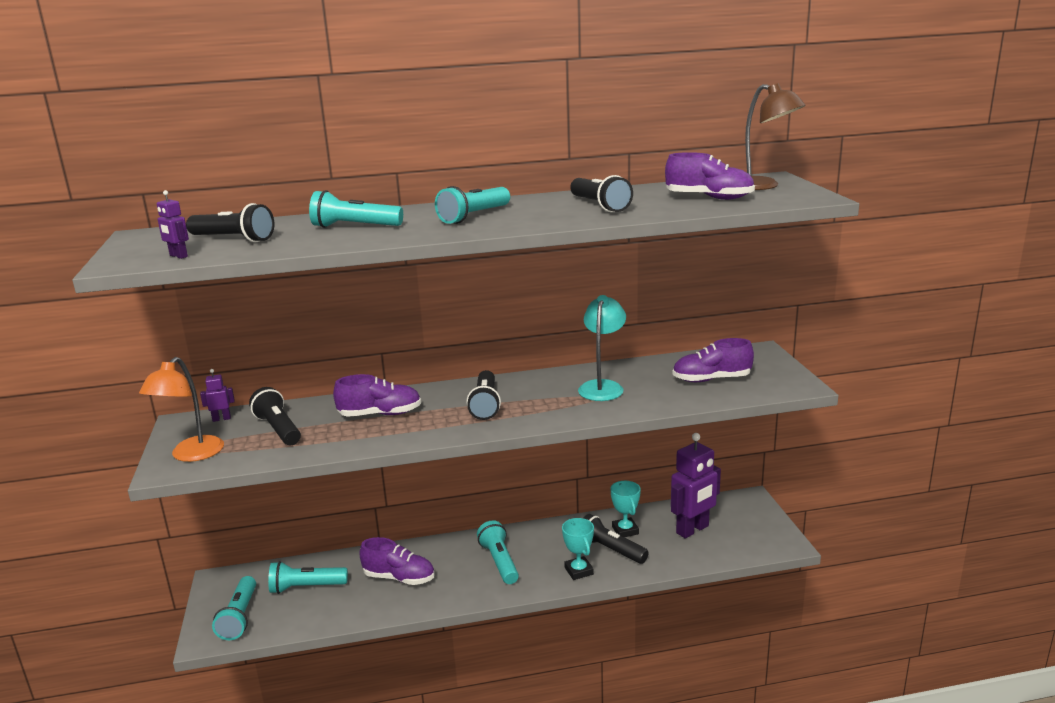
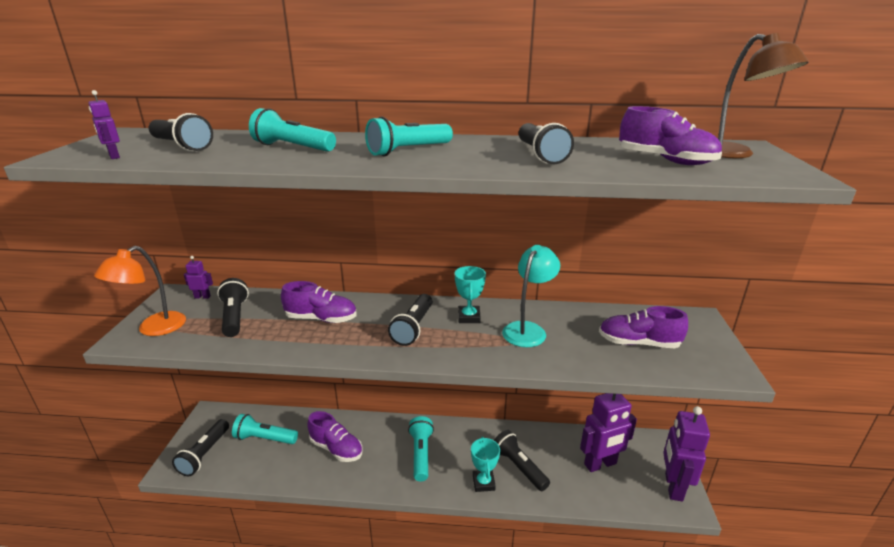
camera: 15 degrees right, 5 degrees up
turquoise flashlight [212,576,256,640] -> black flashlight [172,419,229,476]
turquoise trophy [610,481,641,537] -> turquoise trophy moved to [455,266,486,323]
none -> purple robot [663,406,710,502]

